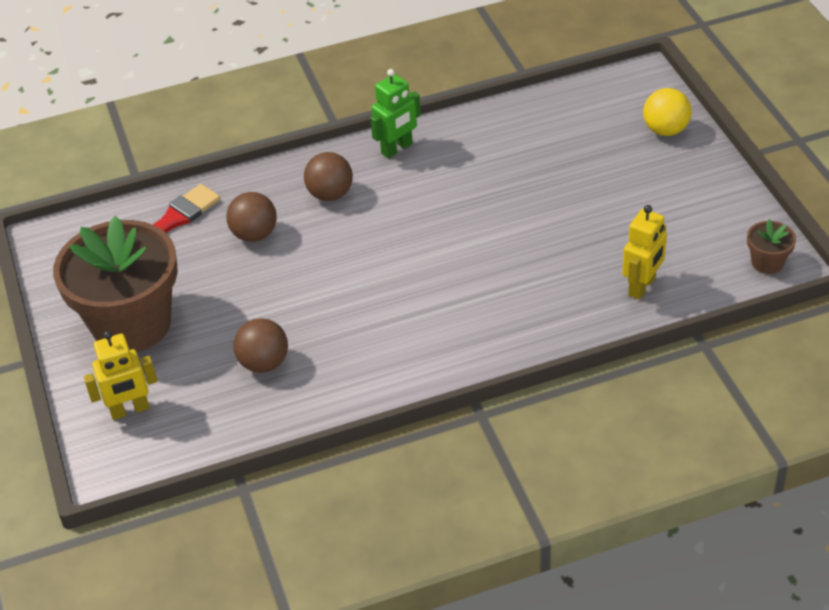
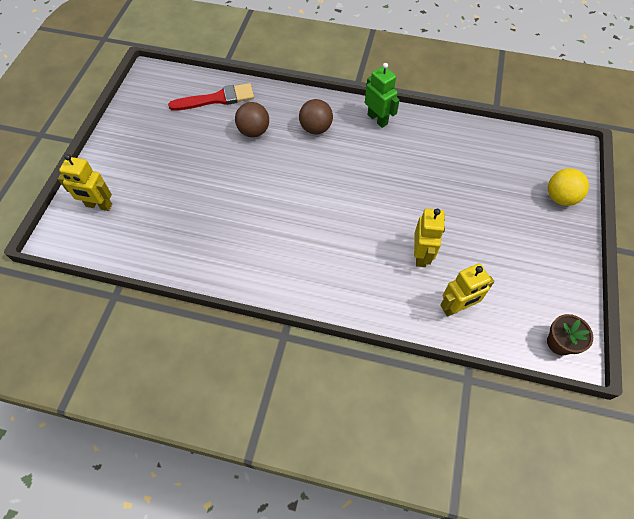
camera: 30 degrees right, 15 degrees up
brown flower pot [53,216,178,352] -> none
brown ball [233,318,288,373] -> none
green robot [370,69,421,159] -> green robot turned 120 degrees counterclockwise [365,63,400,128]
none -> yellow robot [414,209,445,267]

